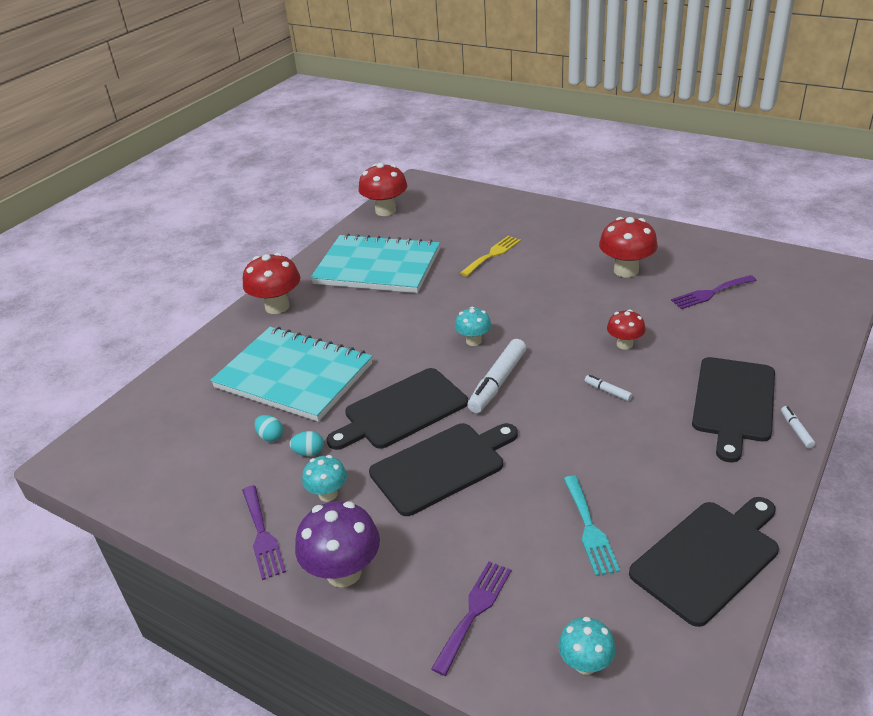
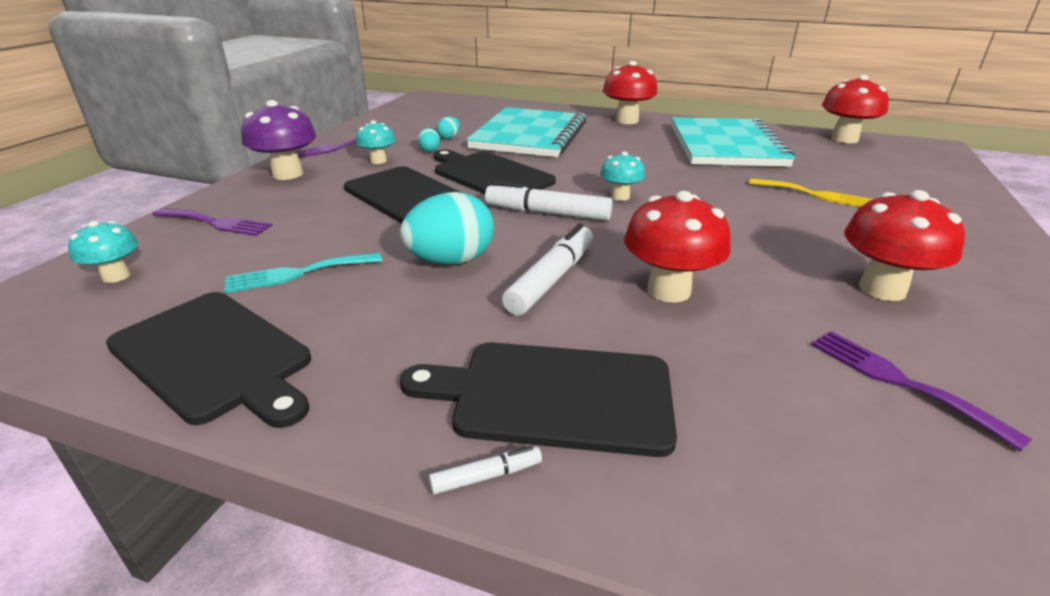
camera: 75 degrees right, 5 degrees down
white marker [585,375,633,401] -> white marker [502,224,593,316], size x2.14
red mushroom [607,310,646,350] -> red mushroom [624,191,731,303], size x1.69
none -> turquoise egg [400,192,494,264]

